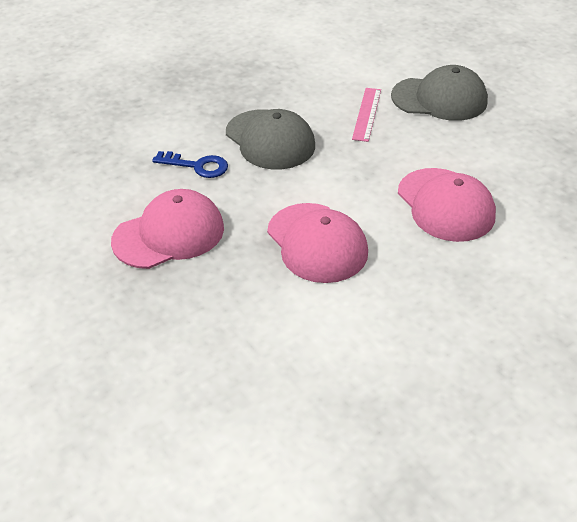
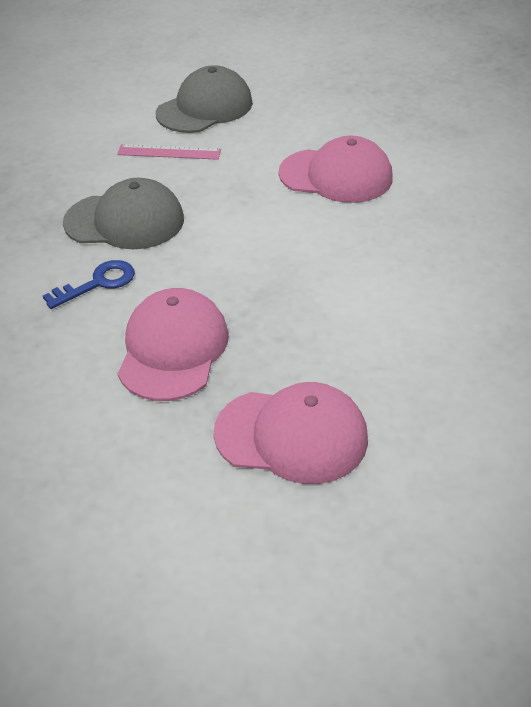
camera: 50 degrees left, 0 degrees up
pink cap [267,203,368,283] -> pink cap moved to [214,382,368,484]
pink ruler [352,88,381,142] -> pink ruler turned 45 degrees counterclockwise [117,144,221,160]

